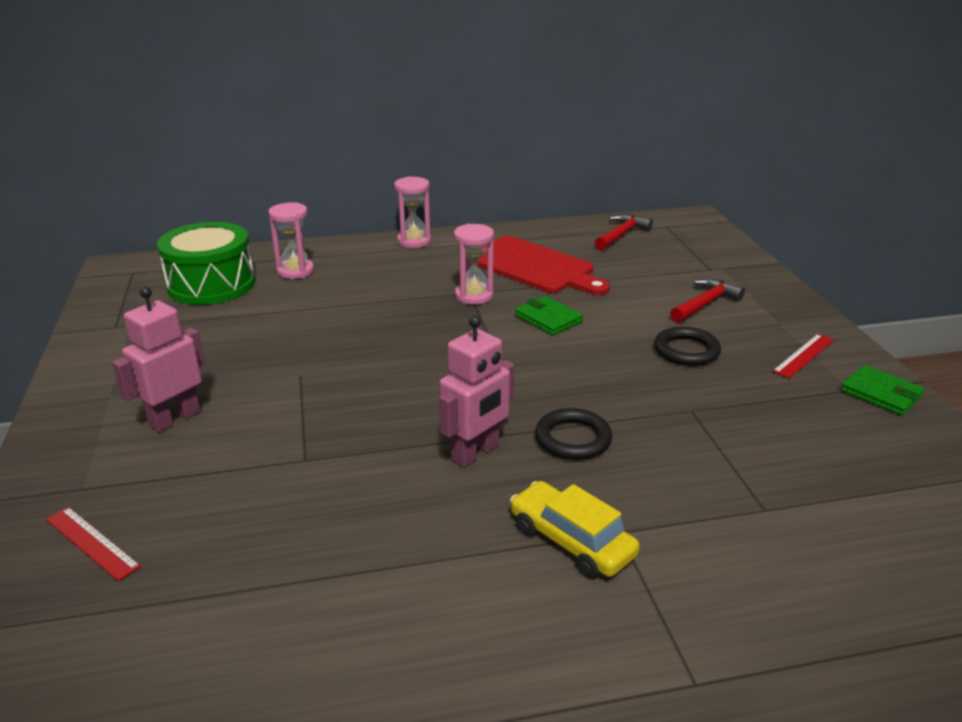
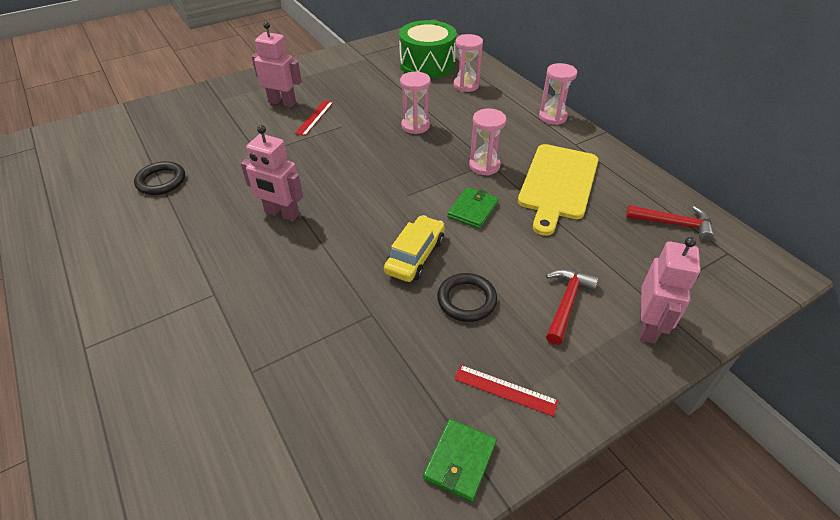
camera: 70 degrees right, 15 degrees up
red ruler [46,507,141,581] -> red ruler moved to [295,100,333,136]
red cutting board [477,236,610,295] -> yellow cutting board [518,144,598,236]
yellow car [510,481,640,578] -> yellow car moved to [384,215,445,282]
black ring [535,408,612,460] -> black ring moved to [134,161,185,195]
red hammer [670,278,745,323] -> red hammer turned 90 degrees counterclockwise [546,269,599,345]
none -> pink hourglass [400,72,431,134]
none -> pink robot [640,237,701,344]

